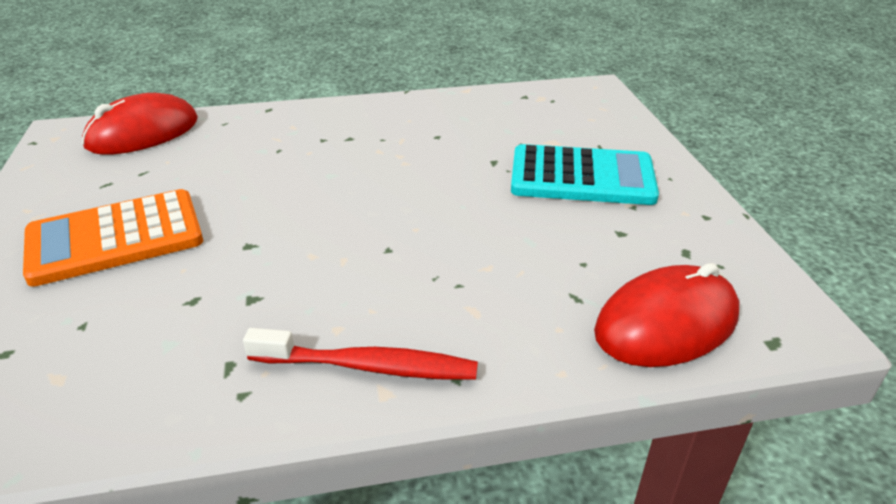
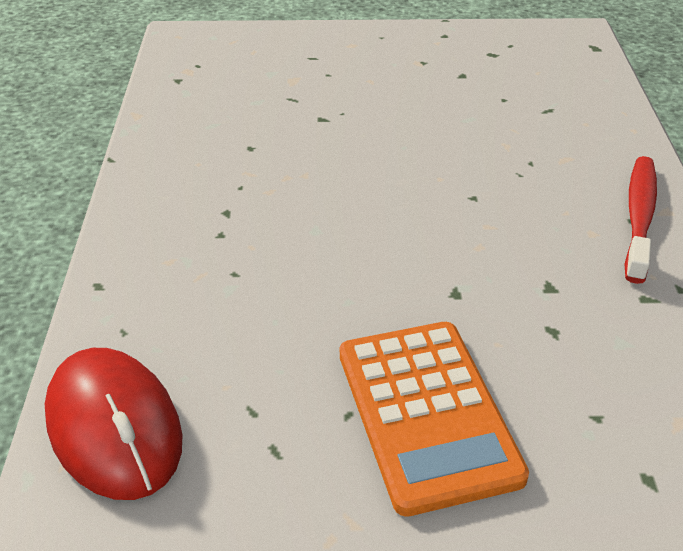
camera: 80 degrees left, 5 degrees up
turquoise calculator [511,144,659,205] -> none
red mouse [594,263,740,367] -> none

